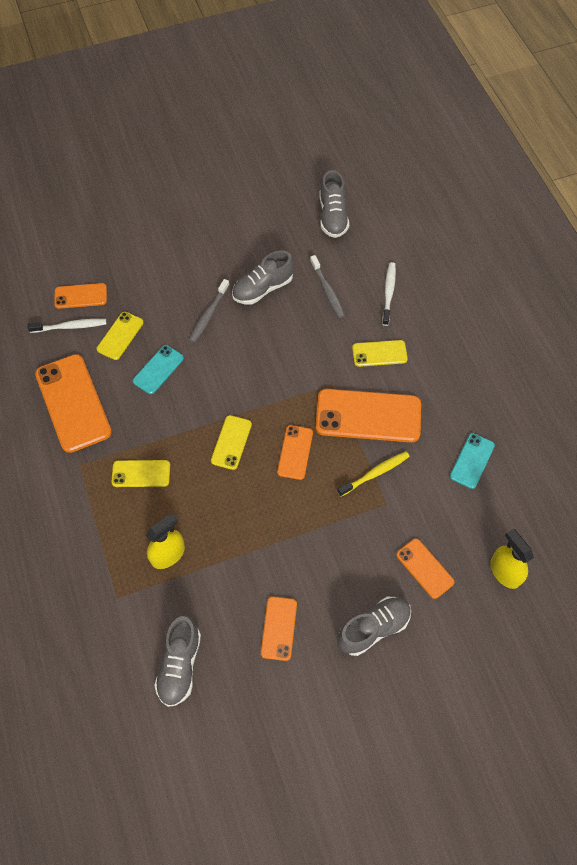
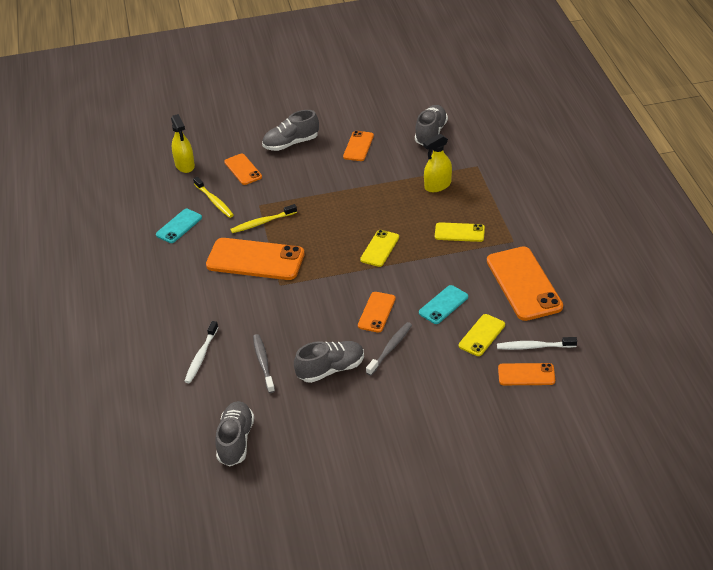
camera: 170 degrees left, 20 degrees down
orange phone [277,425,313,480] -> orange phone moved to [358,292,396,333]
yellow phone [352,340,408,367] -> none
none -> yellow toothbrush [193,177,234,218]

